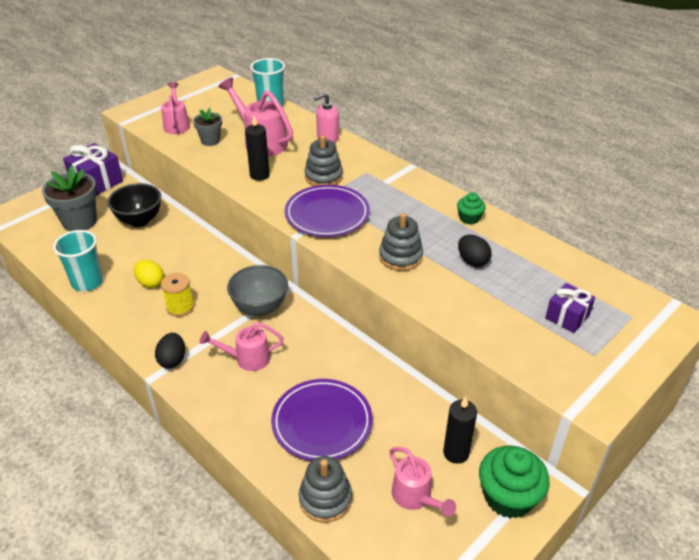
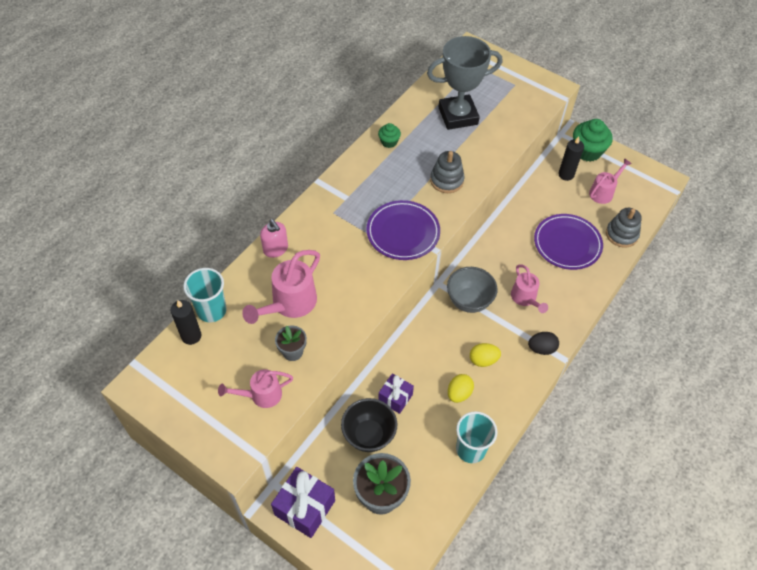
camera: 100 degrees left, 15 degrees up
yellow spool [161,273,194,317] -> yellow egg [470,343,501,367]
black candle [245,116,270,181] -> black candle moved to [170,300,202,345]
grey stacking toy [305,135,343,186] -> none
black egg [458,235,492,267] -> none
purple gift [545,283,595,333] -> purple gift moved to [378,373,414,414]
none -> grey trophy [427,36,502,130]

